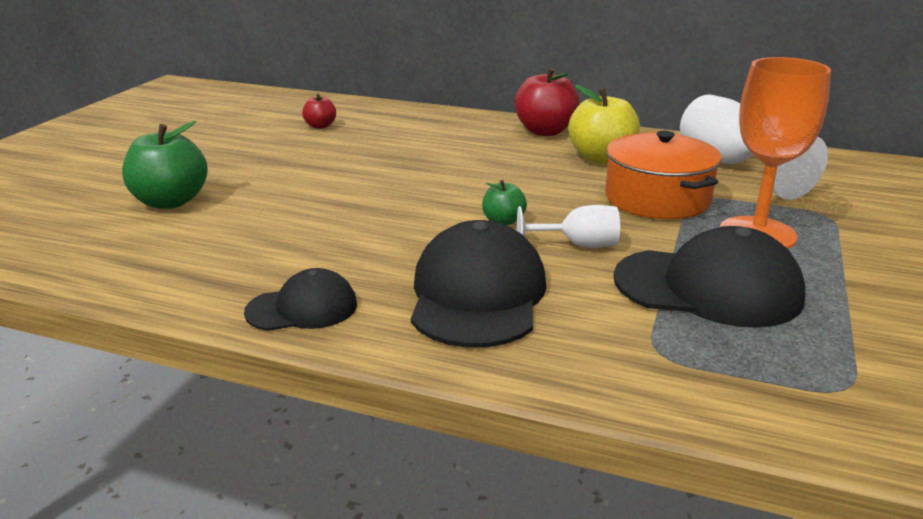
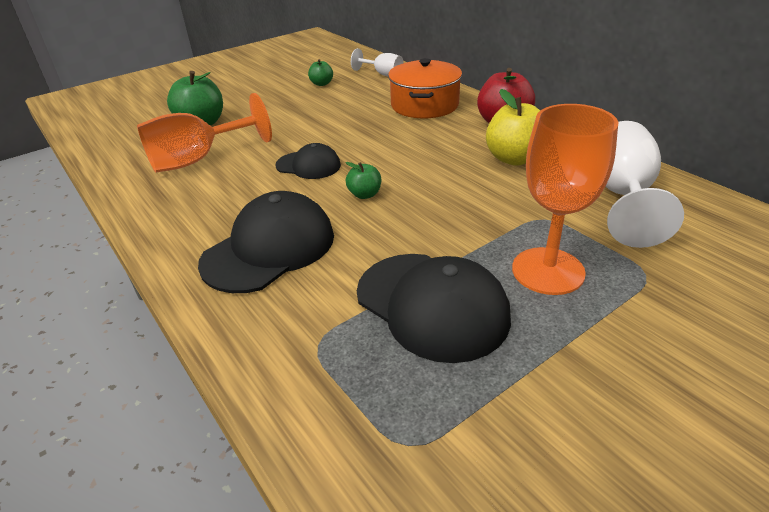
camera: 35 degrees right, 10 degrees up
black cap [244,268,357,331] -> black cap moved to [276,143,341,179]
red apple [302,93,336,129] -> none
white goblet [517,205,620,248] -> white goblet moved to [351,48,404,76]
orange pot [605,131,721,219] -> orange pot moved to [388,58,462,118]
none -> orange goblet [137,93,272,173]
none -> green apple [308,59,333,86]

